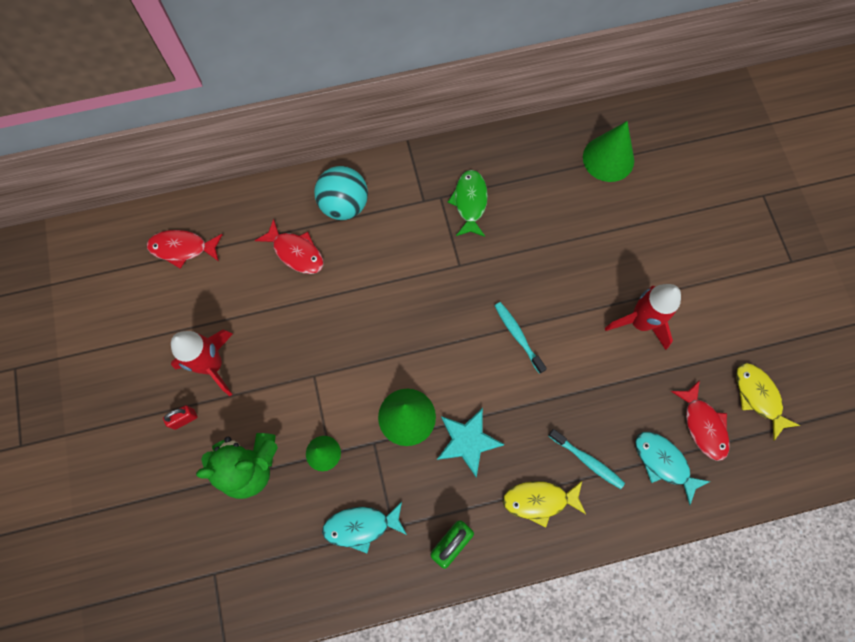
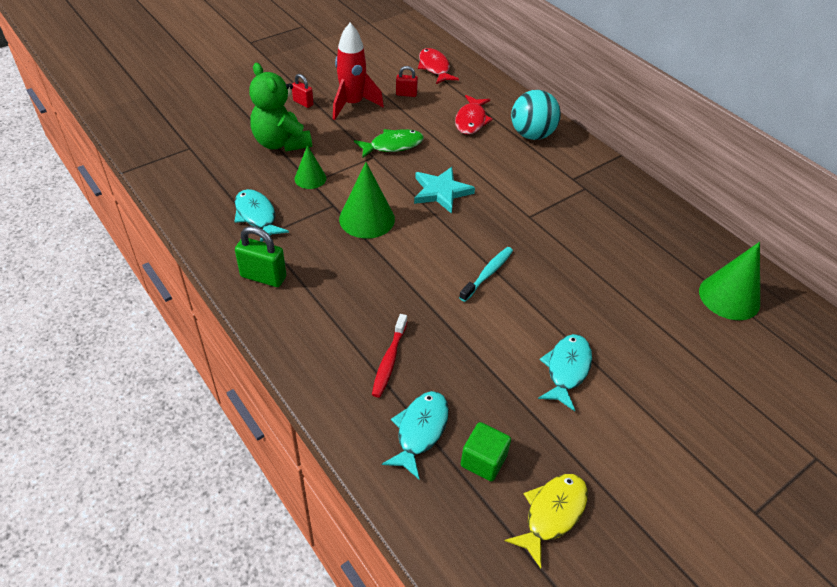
camera: 65 degrees right, 25 degrees down
turquoise star [437,408,505,477] -> turquoise star moved to [414,167,475,214]
green fish [448,170,488,237] -> green fish moved to [354,129,424,158]
yellow fish [502,481,586,527] -> none
turquoise toothbrush [548,429,625,489] -> red toothbrush [372,314,407,397]
red rocket [605,284,681,350] -> turquoise fish [538,334,592,411]
red fish [671,380,730,461] -> green cube [461,422,511,481]
none -> red padlock [396,66,418,97]

